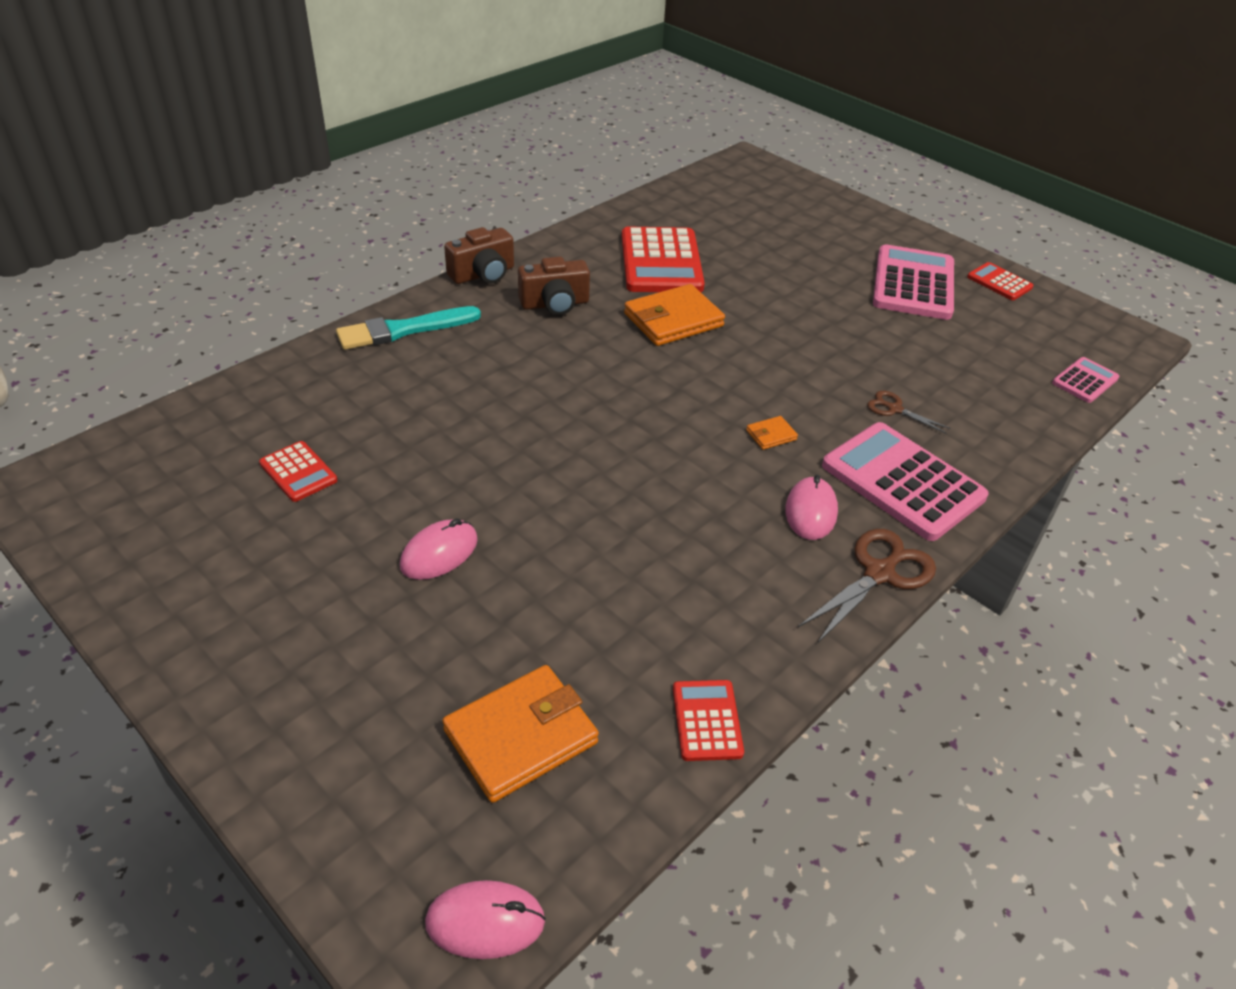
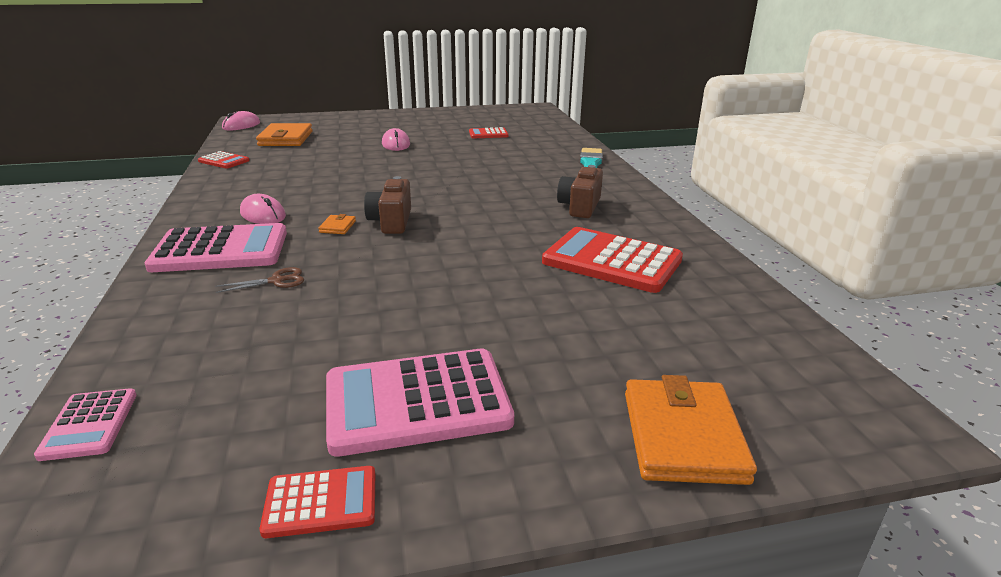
camera: 125 degrees right, 15 degrees down
brown camera [444,227,514,284] -> brown camera moved to [364,176,411,234]
orange wallet [624,284,725,346] -> orange wallet moved to [625,375,757,485]
brown scissors [798,529,936,644] -> none
pink calculator [873,244,954,320] -> pink calculator turned 120 degrees clockwise [326,349,514,457]

